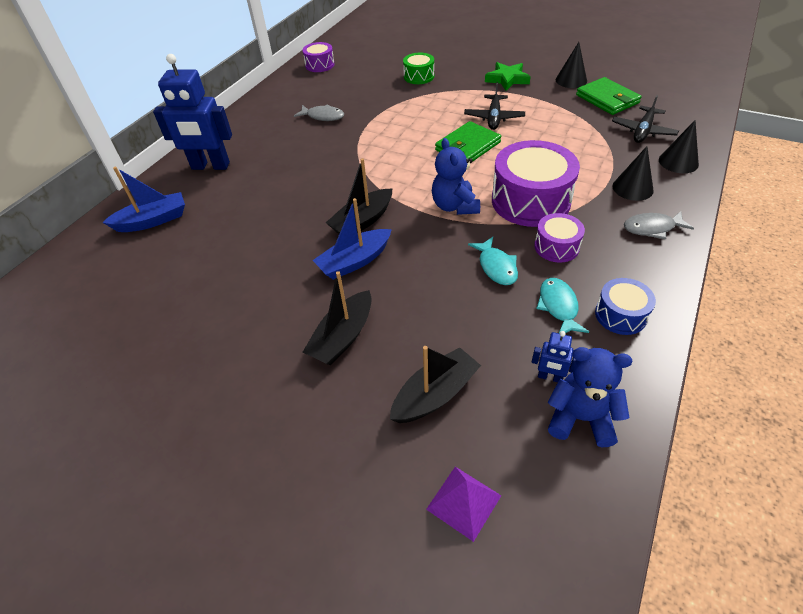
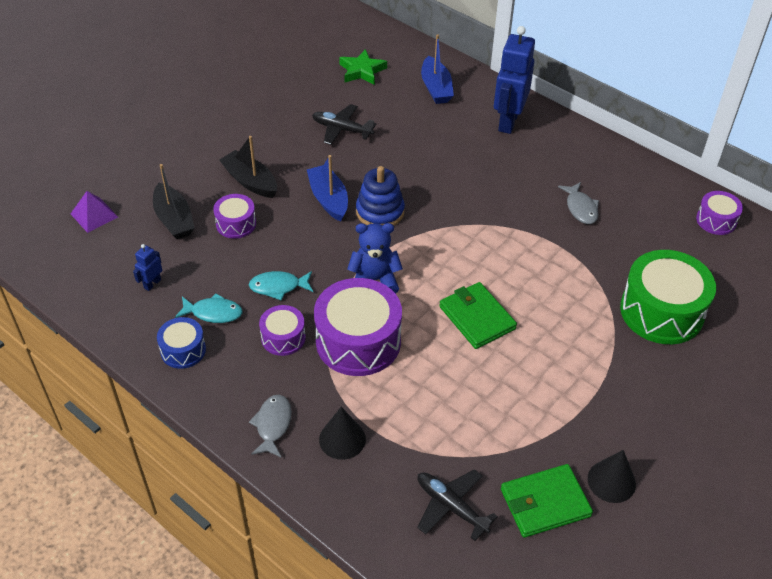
camera: 100 degrees right, 0 degrees up
grey fish [294,105,344,121] -> grey fish turned 45 degrees counterclockwise [558,182,599,224]
black boat [326,158,392,234] -> blue stacking toy [356,166,405,226]
green drum [403,53,434,84] -> green drum [620,250,716,344], size x1.92
black plane [464,82,525,130] -> black plane moved to [312,104,376,145]
green star [485,62,531,91] -> green star moved to [339,49,387,85]
blue teddy bear [548,347,632,447] -> none
black cone [659,120,699,173] -> none
none -> purple drum [213,194,256,239]

